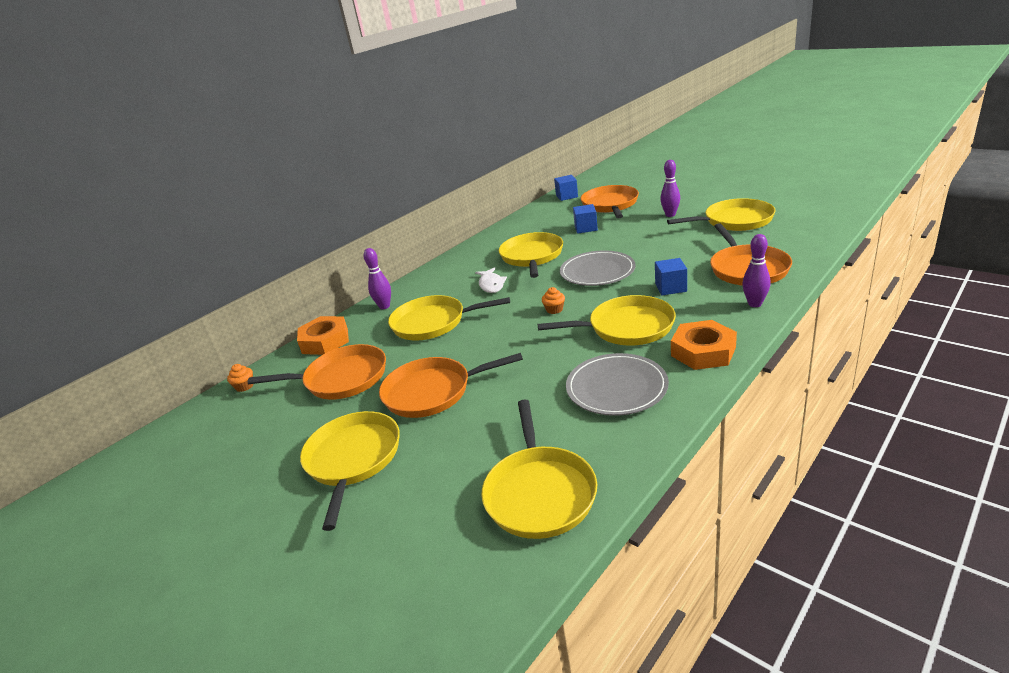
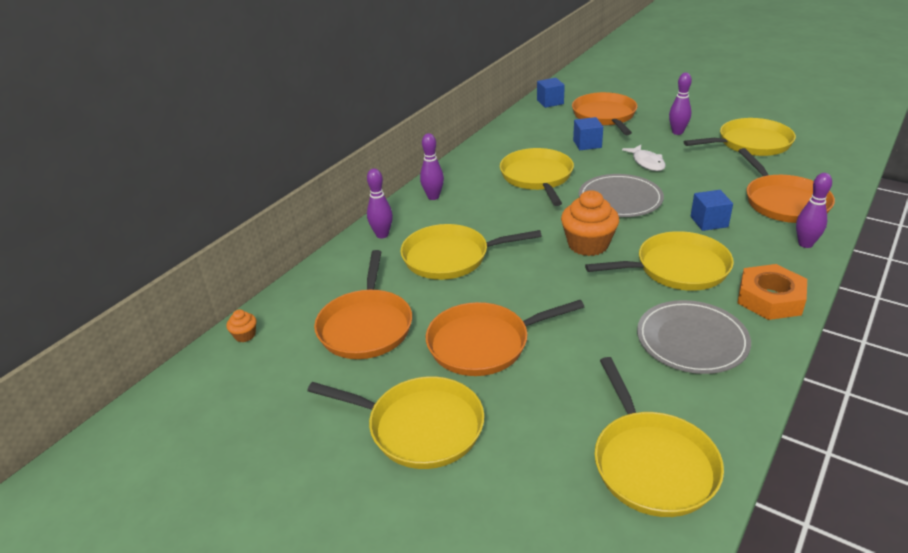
camera: 10 degrees left, 5 degrees up
orange pan [248,344,386,400] -> orange pan turned 105 degrees clockwise [314,250,412,359]
orange nut [297,316,349,355] -> none
yellow pan [300,411,400,531] -> yellow pan turned 120 degrees clockwise [307,376,484,469]
white fish [475,267,507,293] -> white fish moved to [622,145,666,171]
orange cupcake [542,287,565,314] -> orange cupcake [561,190,619,256], size x2.17
none -> purple bowling pin [420,133,444,200]

